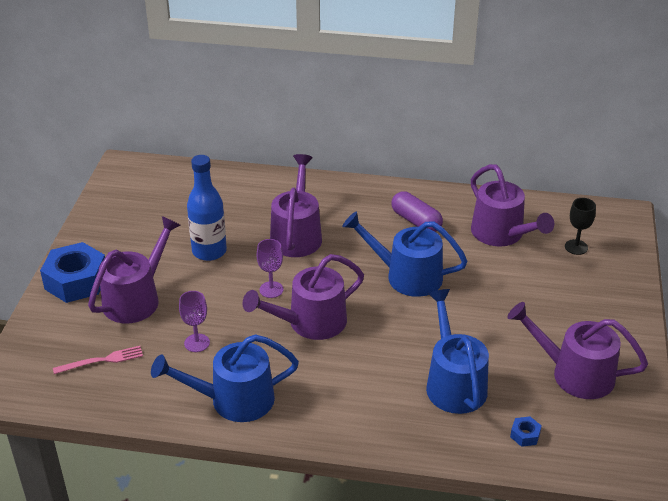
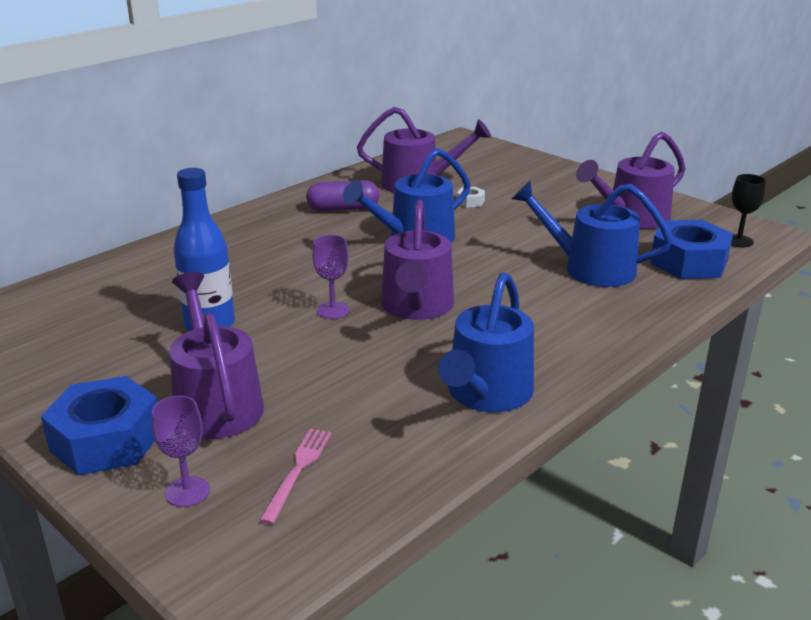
camera: 55 degrees left, 10 degrees down
purple goblet [179,291,210,352] -> purple goblet moved to [152,396,210,507]
purple watering can [270,154,322,257] -> none
blue nut [510,416,542,447] -> blue nut [650,220,733,279], size x2.40
black goblet [565,198,596,255] -> black goblet moved to [731,174,766,247]
none -> white nut [457,187,485,208]

